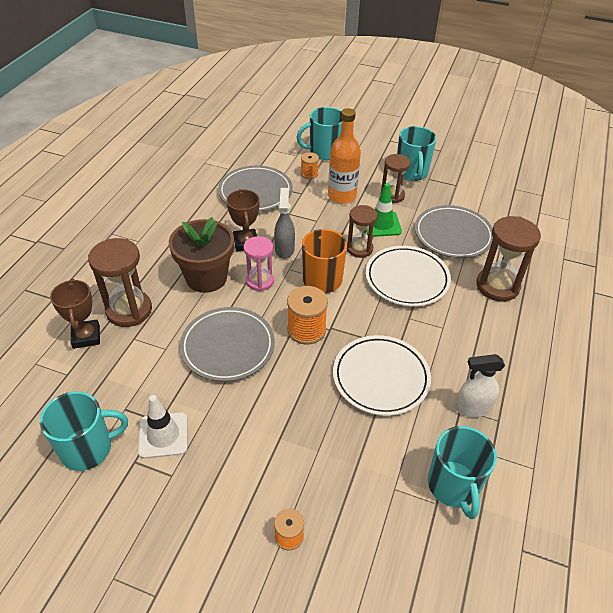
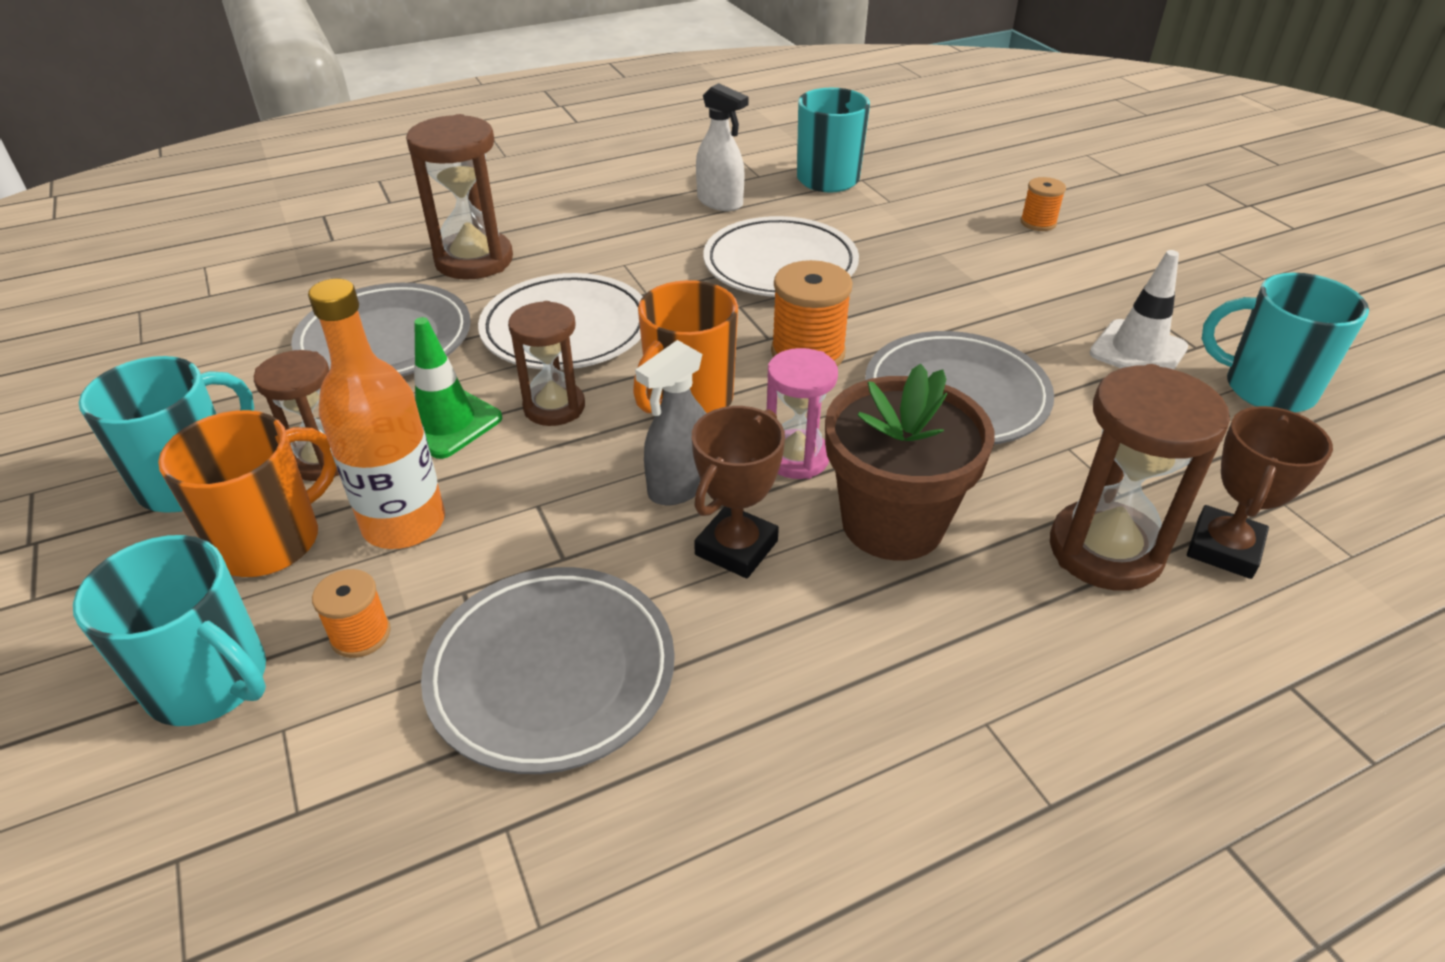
camera: 135 degrees left, 5 degrees down
none -> orange mug [158,410,337,577]

